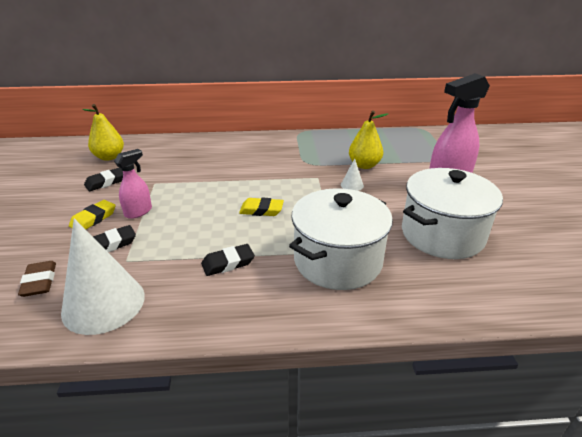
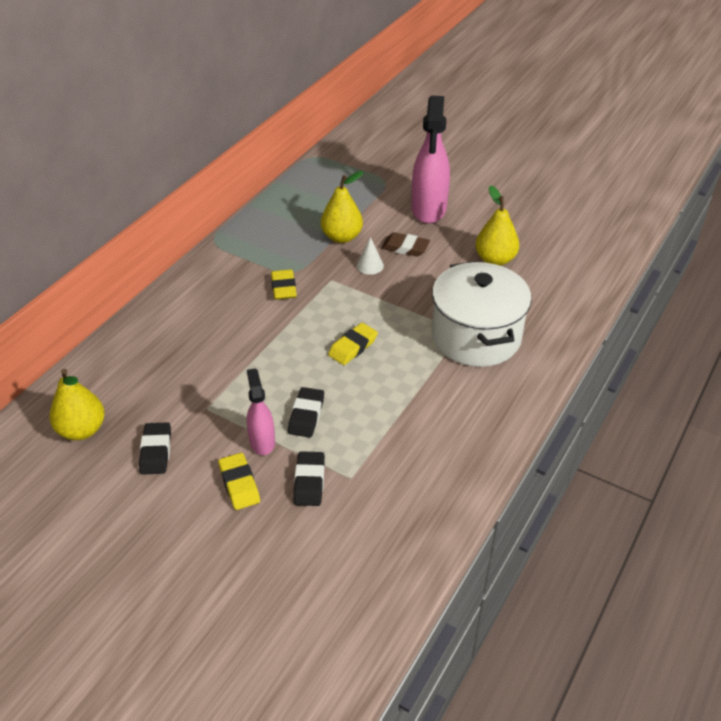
camera: 55 degrees left, 10 degrees up
brown eraser [18,261,56,297] -> brown eraser moved to [381,232,430,256]
white cone [61,218,145,335] -> none
black eraser [201,244,255,276] -> black eraser moved to [288,387,324,438]
white pot [402,168,503,259] -> yellow pear [475,185,519,266]
none -> yellow eraser [271,269,297,300]

